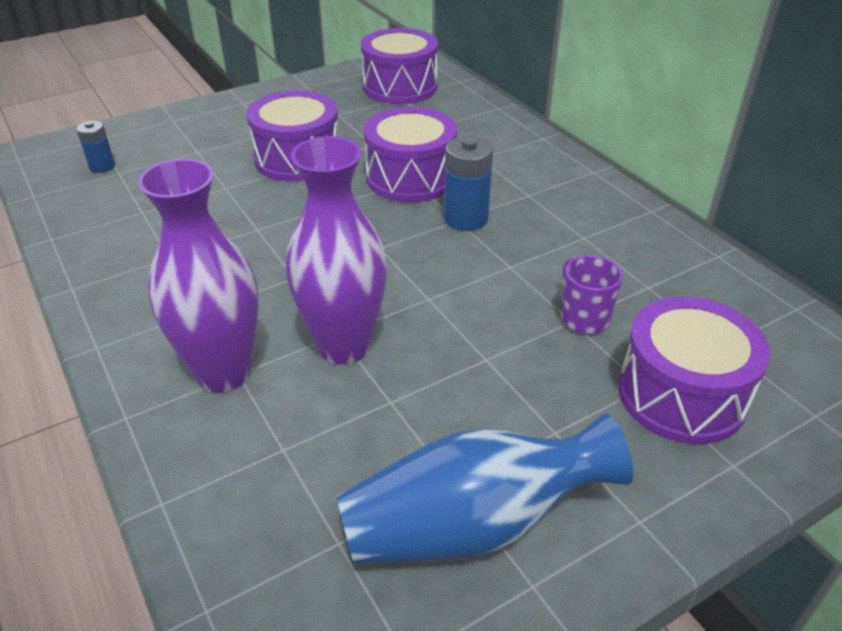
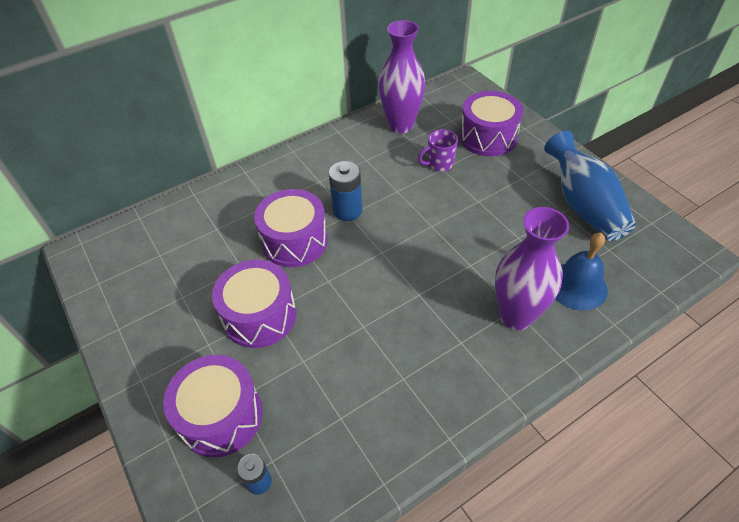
camera: 90 degrees left, 10 degrees up
purple vase [286,136,387,365] -> purple vase moved to [378,20,425,134]
purple drum [361,28,438,104] -> purple drum moved to [163,355,263,458]
none -> blue bell [555,233,608,311]

